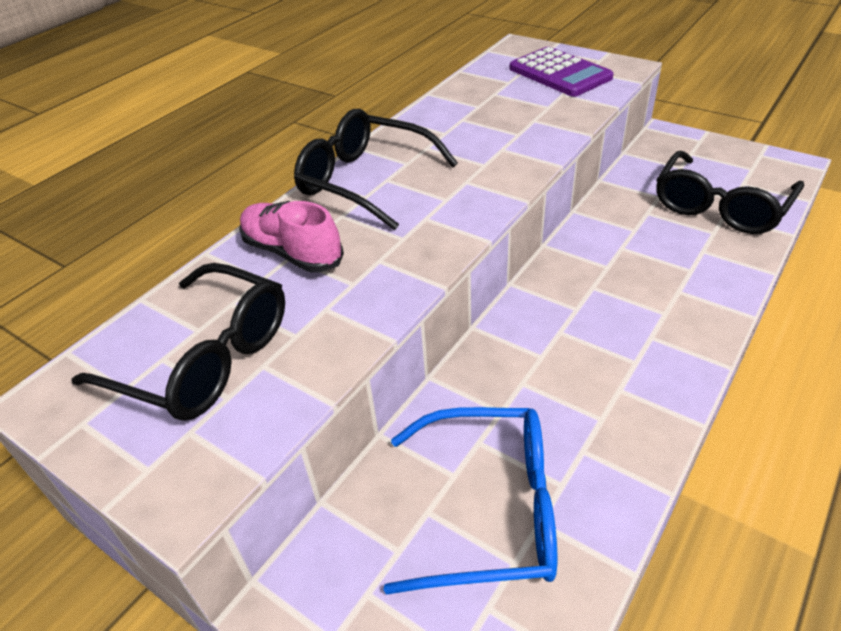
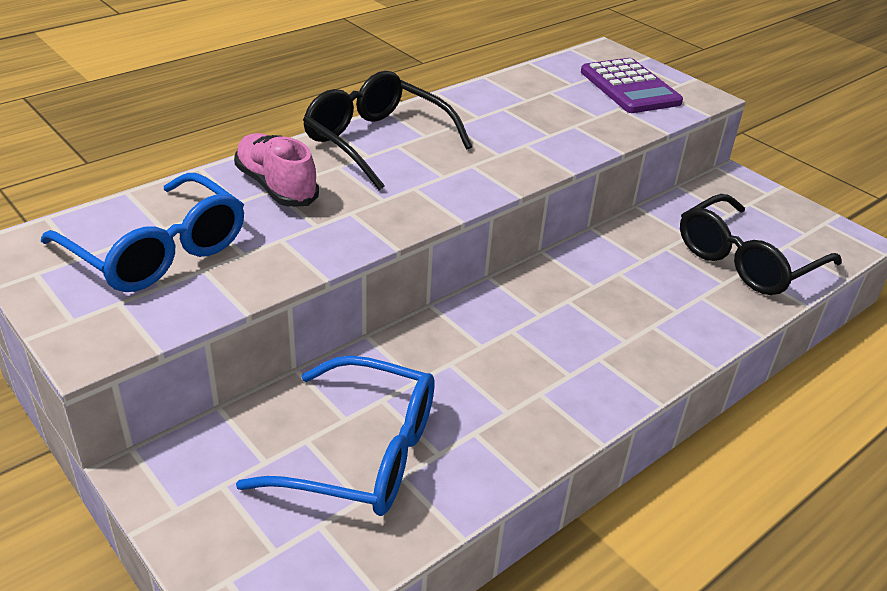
camera: 10 degrees right, 5 degrees down
black glasses [71,263,285,421] -> blue glasses [41,173,244,292]

